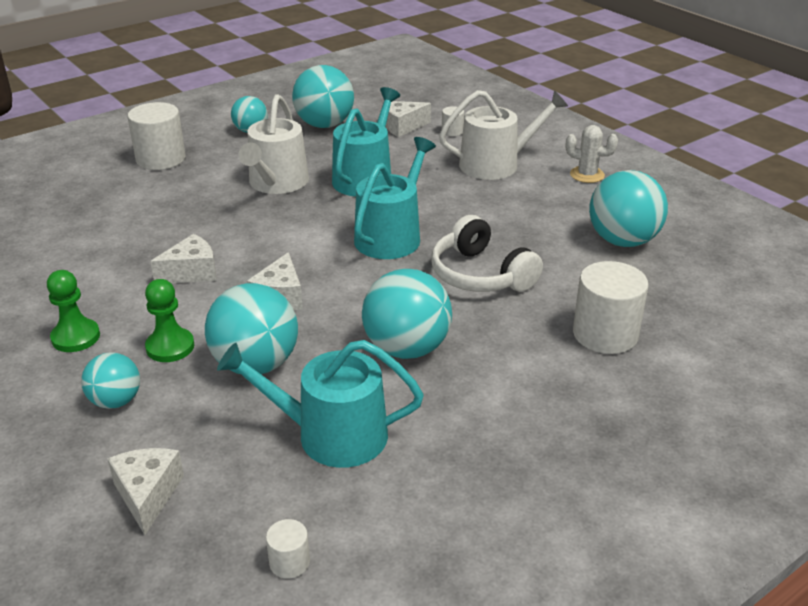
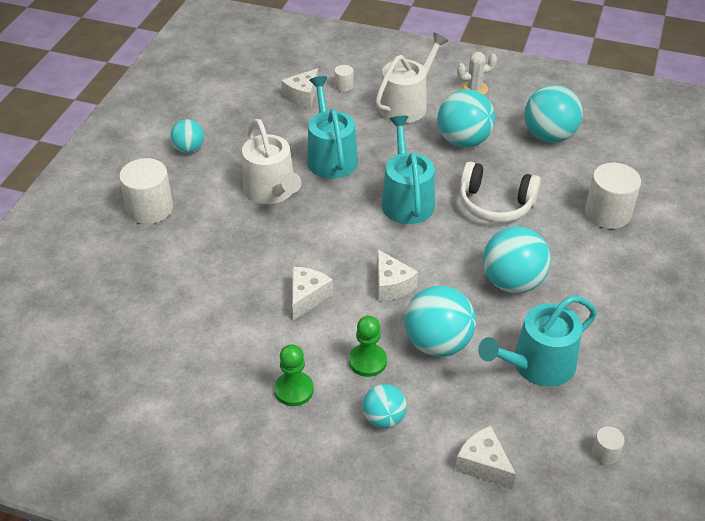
camera: 35 degrees left, 10 degrees up
turquoise ball [292,65,354,128] -> turquoise ball moved to [437,90,495,148]

